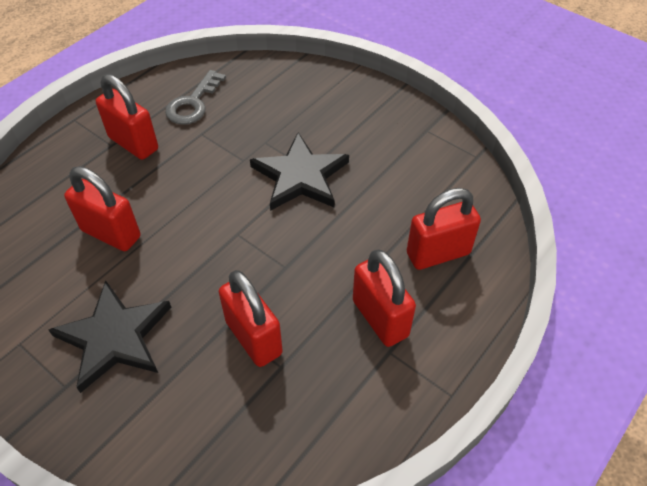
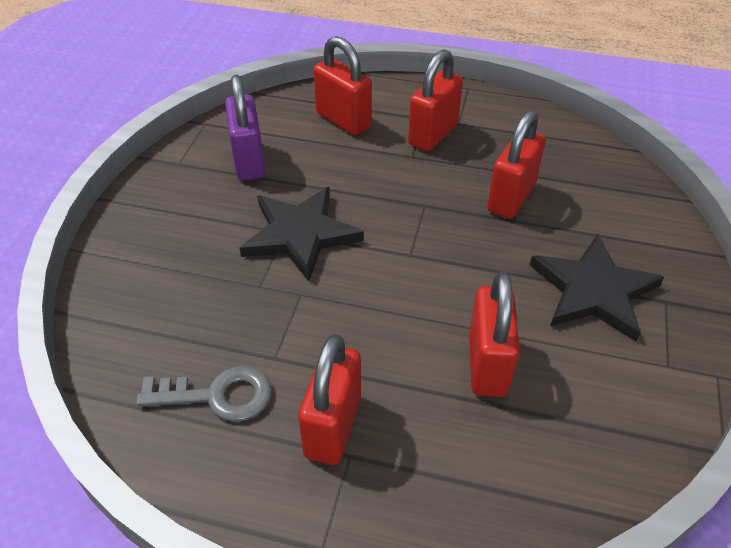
camera: 115 degrees left, 5 degrees down
none -> purple padlock [225,75,265,181]

